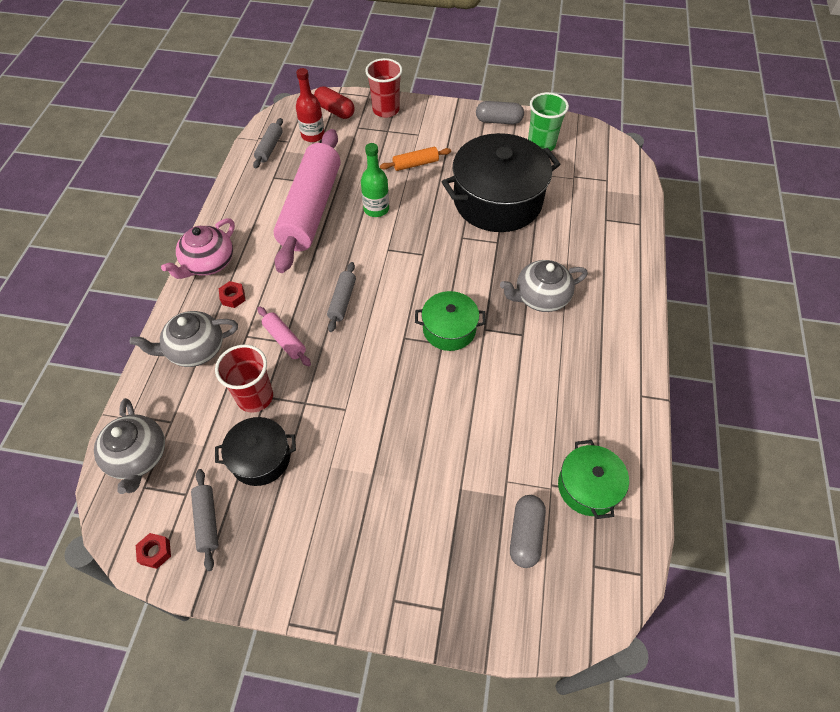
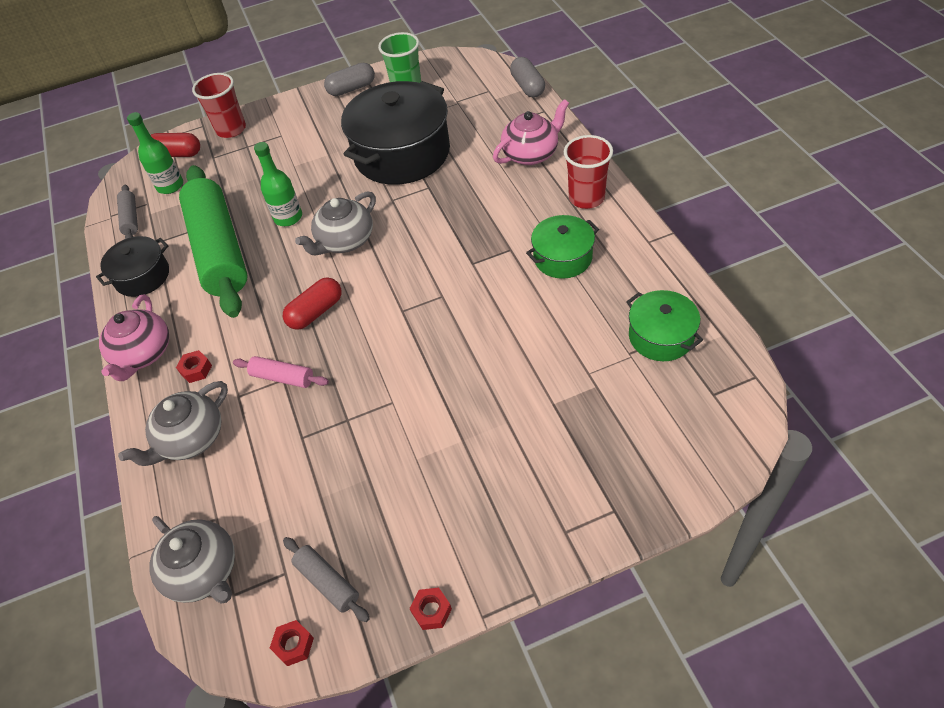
camera: 25 degrees left, 5 degrees down
red cup [215,344,273,413] -> red cup moved to [564,135,613,209]
black pot [215,417,296,486] -> black pot moved to [96,236,169,297]
pink rolling pin [274,129,341,273] -> green rolling pin [179,165,248,318]
red bottle [296,68,325,142] -> green bottle [127,112,183,194]
grey rolling pin [327,262,356,332] -> red capsule [283,278,342,330]
orange rolling pin [380,147,451,171] -> none
green pot [415,291,486,351] -> green pot moved to [526,215,599,279]
grey teapot [500,260,588,312] -> grey teapot moved to [295,191,376,255]
grey capsule [510,495,546,568] -> grey capsule moved to [510,57,545,98]
none -> red nut [409,588,452,630]
none -> pink teapot [493,99,569,165]

